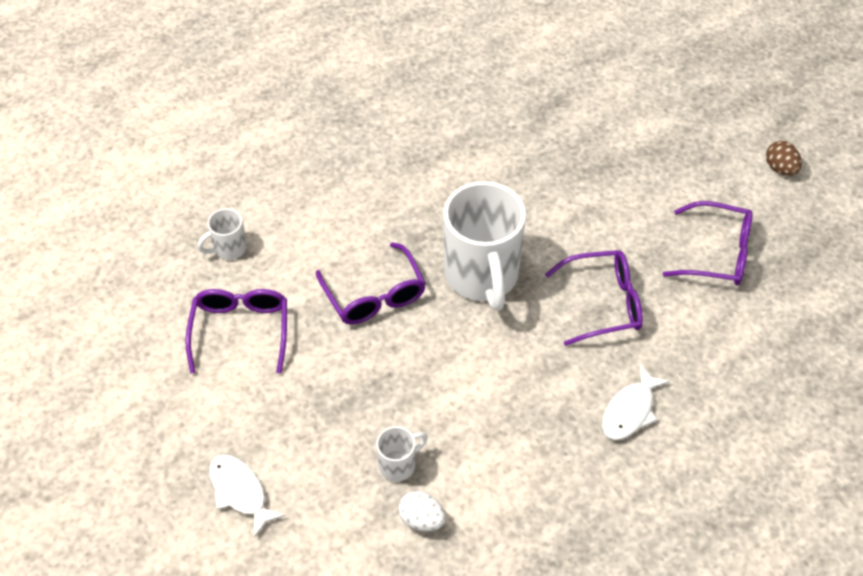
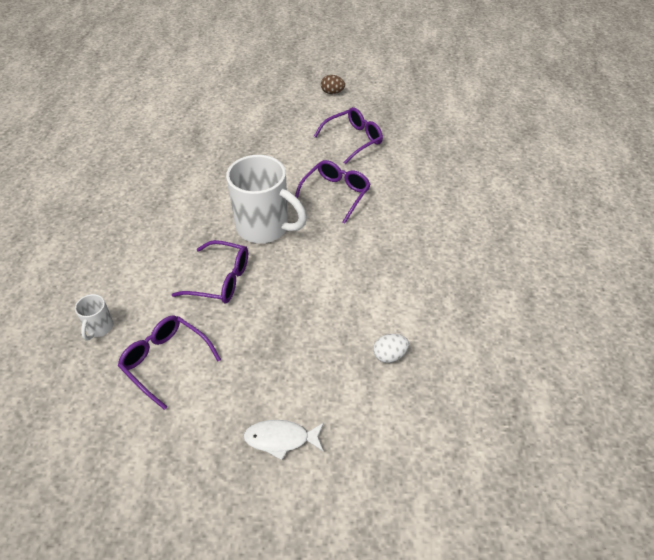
camera: 50 degrees left, 5 degrees down
white mug [376,426,428,482] -> none
white fish [602,364,670,440] -> none

